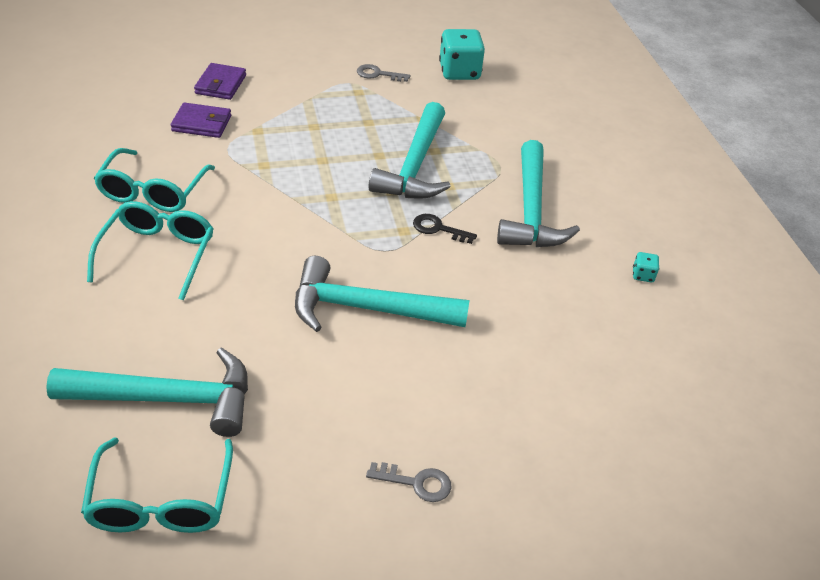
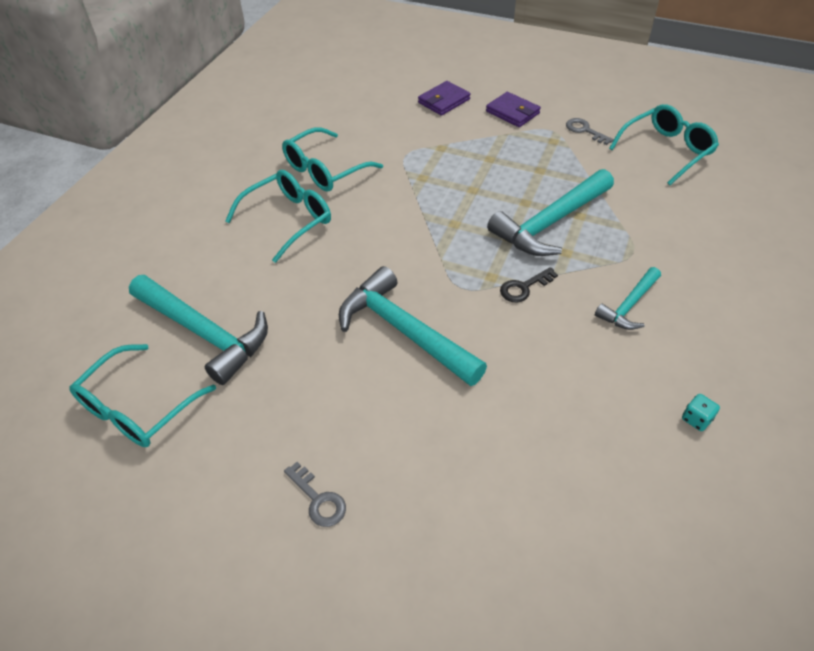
camera: 40 degrees right, 5 degrees up
purple wallet [171,102,231,138] -> purple wallet moved to [486,92,541,127]
black key [413,214,477,244] -> black key turned 90 degrees counterclockwise [500,267,558,302]
turquoise dice [439,29,485,80] -> turquoise glasses [609,104,719,185]
turquoise hammer [497,140,580,247] -> turquoise hammer [595,267,661,330], size x0.55

